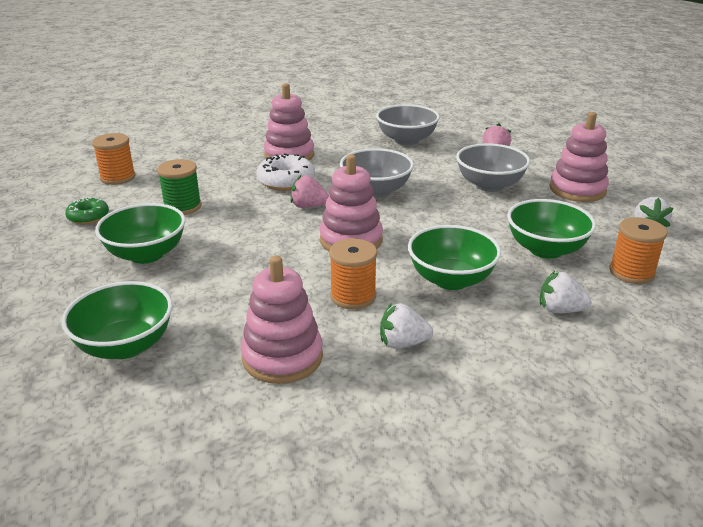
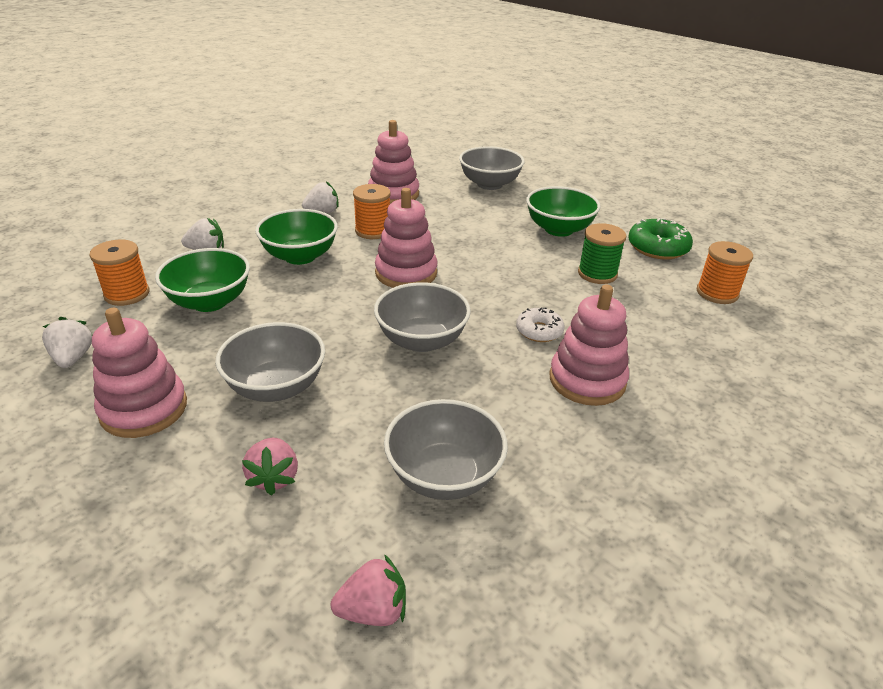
camera: 155 degrees right, 5 degrees up
green bowl [61,281,173,359] -> grey bowl [459,146,525,190]
green donut [65,197,109,224] -> green donut [628,218,693,259], size x1.57
white donut [256,154,315,191] -> white donut [516,308,565,342], size x0.64
pink strawberry [291,175,329,208] -> pink strawberry moved to [331,554,406,626]

